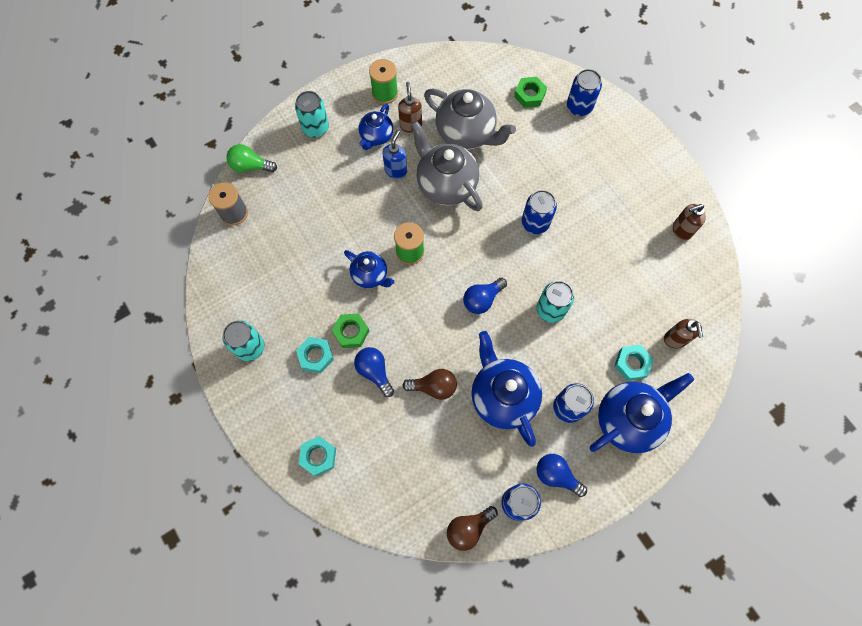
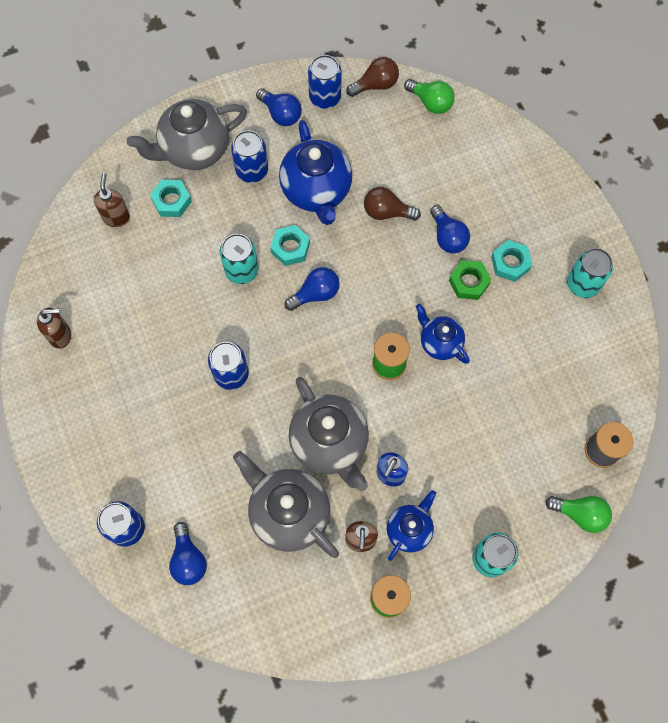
camera: 170 degrees left, 0 degrees up
turquoise nut [299,436,336,476] -> turquoise nut moved to [270,225,310,266]
green nut [514,77,547,108] -> blue light bulb [169,522,207,585]
blue teapot [590,373,694,453] -> grey teapot [127,99,247,171]
none -> green light bulb [404,79,455,114]

